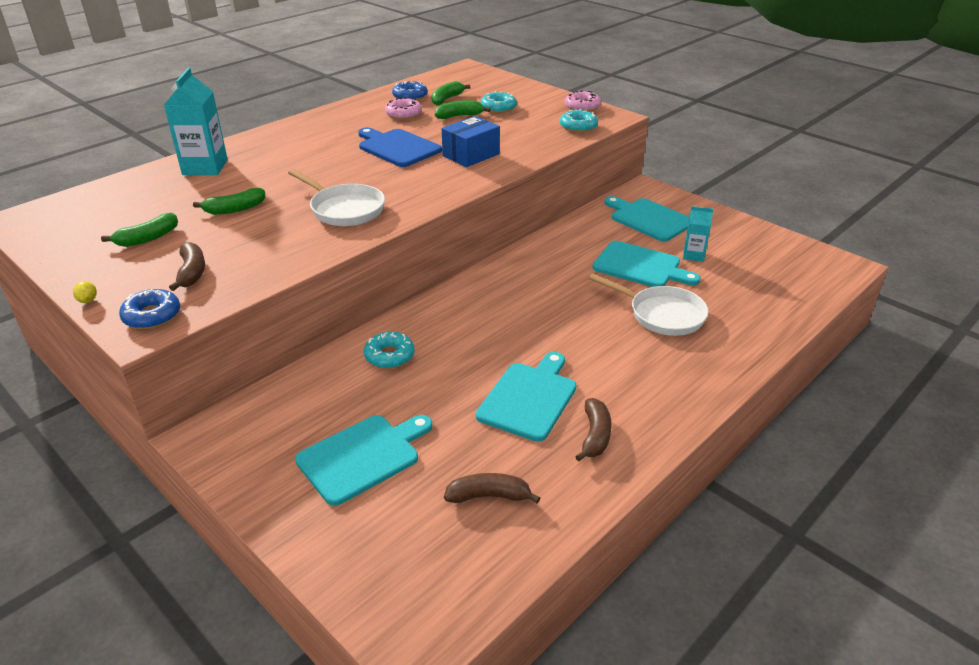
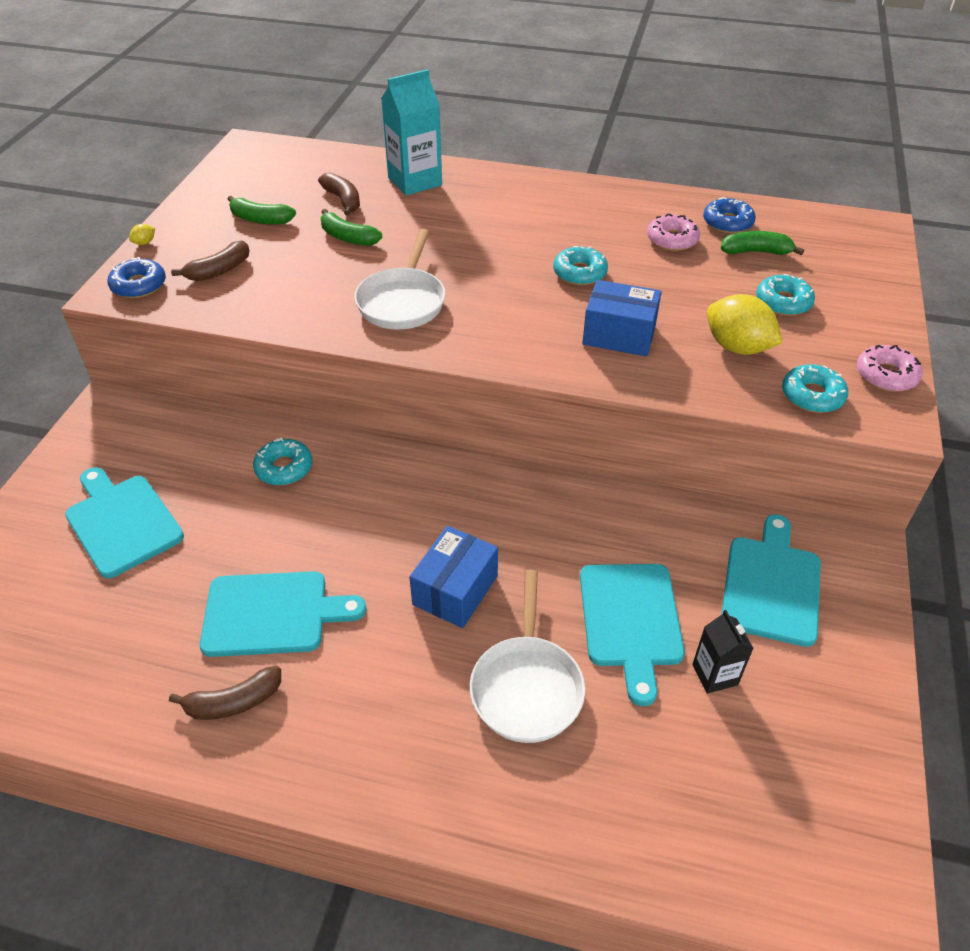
camera: 60 degrees right, 10 degrees up
turquoise cutting board [295,415,432,506] -> turquoise cutting board turned 150 degrees counterclockwise [65,467,184,578]
blue cutting board [358,128,442,167] -> turquoise donut [553,246,608,285]
green banana [435,100,490,119] -> none
brown banana [444,473,540,503] -> brown banana moved to [318,172,360,216]
turquoise carton [683,206,713,262] -> black carton [692,610,754,694]
none -> blue box [409,526,498,628]
none -> yellow lemon [707,294,783,355]

